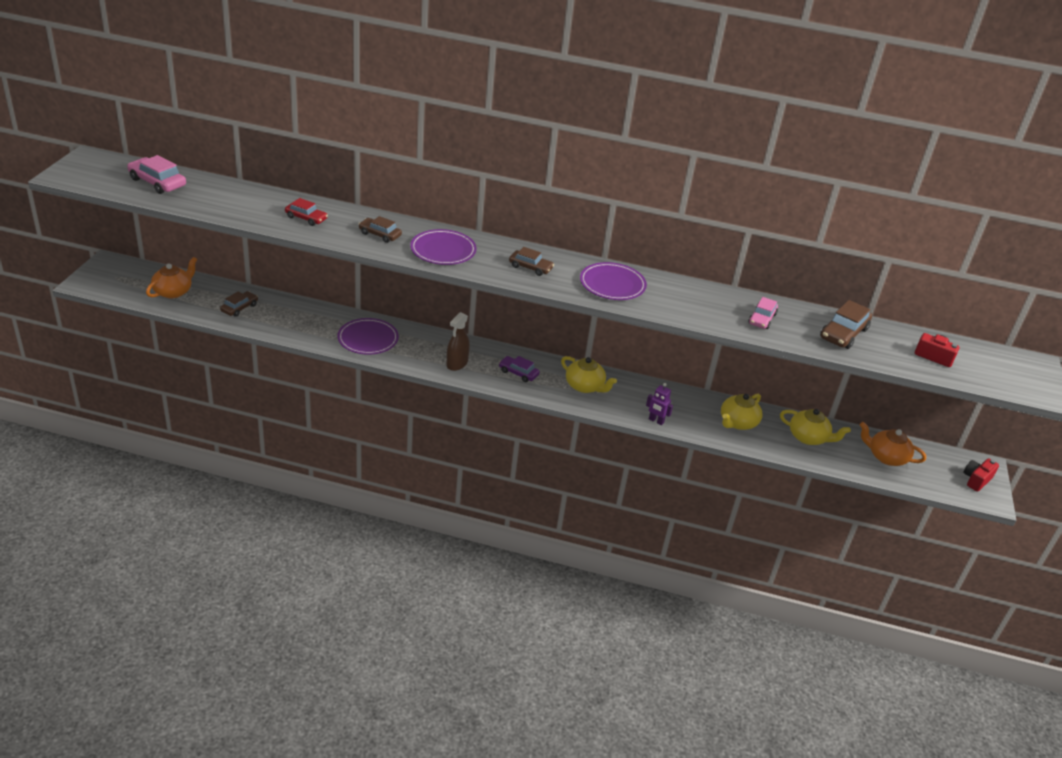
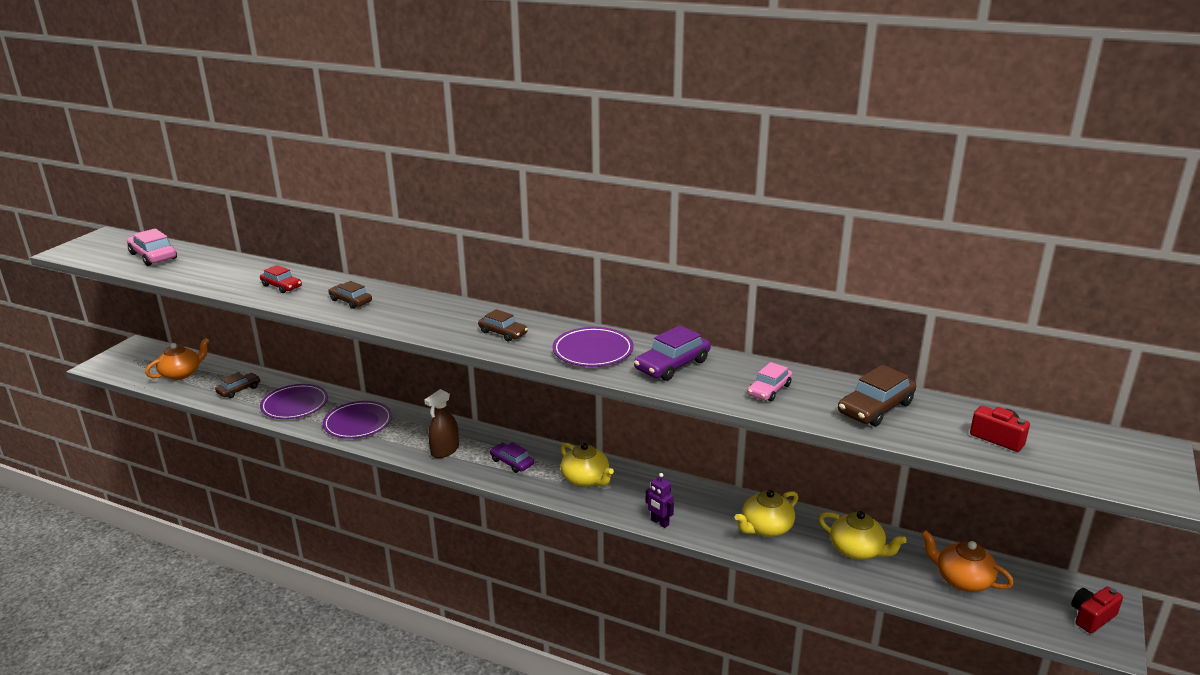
camera: 15 degrees right, 10 degrees down
purple plate [410,229,477,265] -> purple plate moved to [260,384,328,419]
none -> purple car [634,325,711,381]

